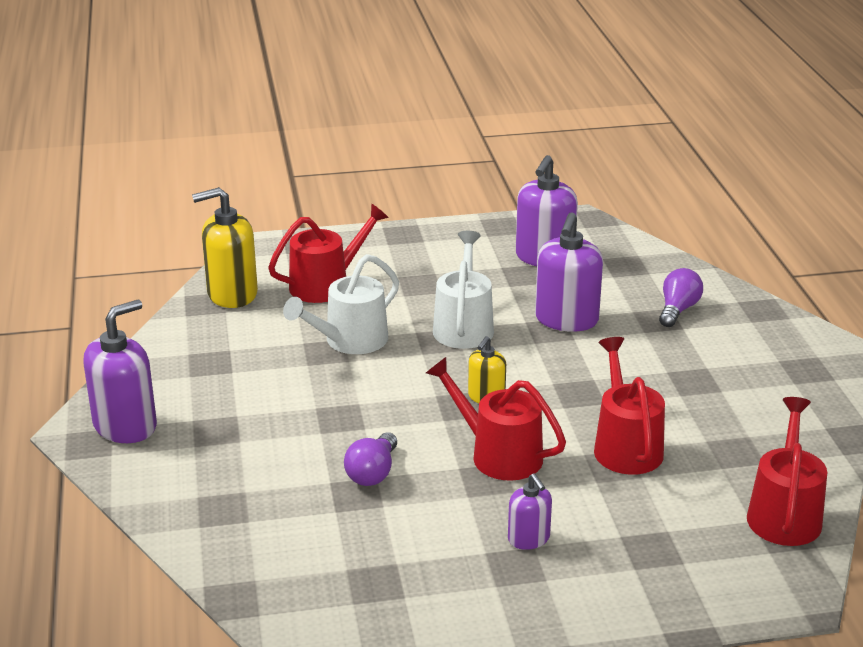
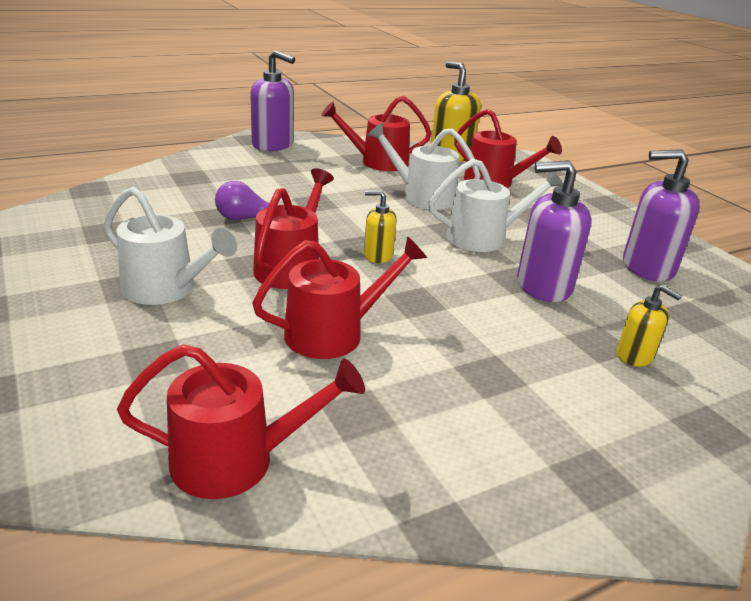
camera: 70 degrees right, 0 degrees up
purple soap dispenser [508,473,552,550] -> white watering can [104,187,237,305]
purple light bulb [659,268,703,327] -> yellow soap dispenser [617,285,682,367]
none -> red watering can [321,96,432,171]

